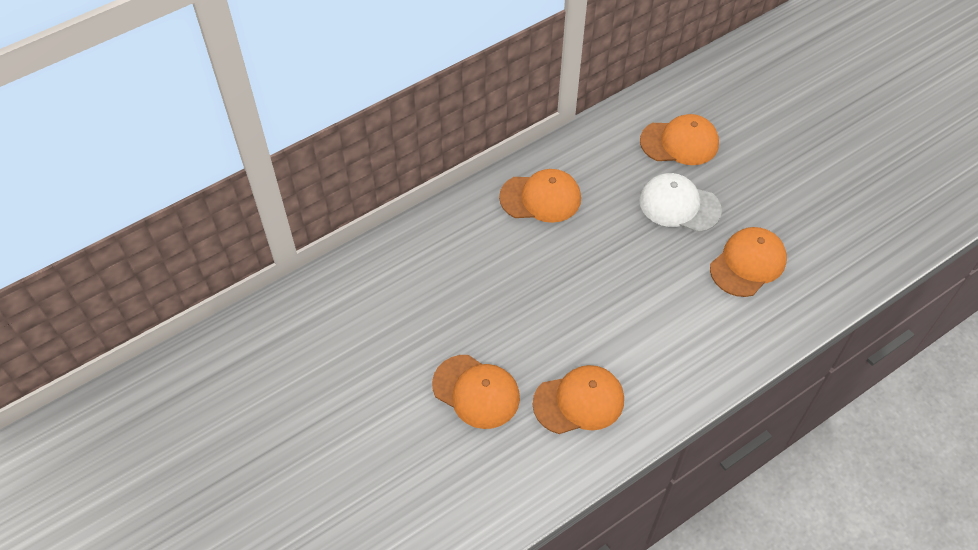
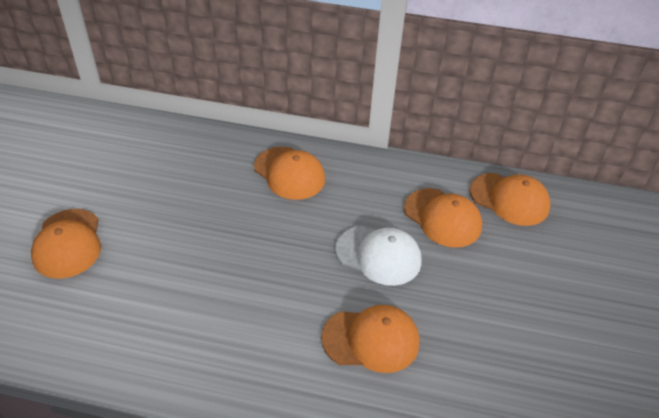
camera: 45 degrees right, 10 degrees down
orange cap [533,365,624,434] -> orange cap moved to [470,173,550,226]
white cap [639,173,722,232] -> white cap turned 135 degrees clockwise [335,226,422,286]

